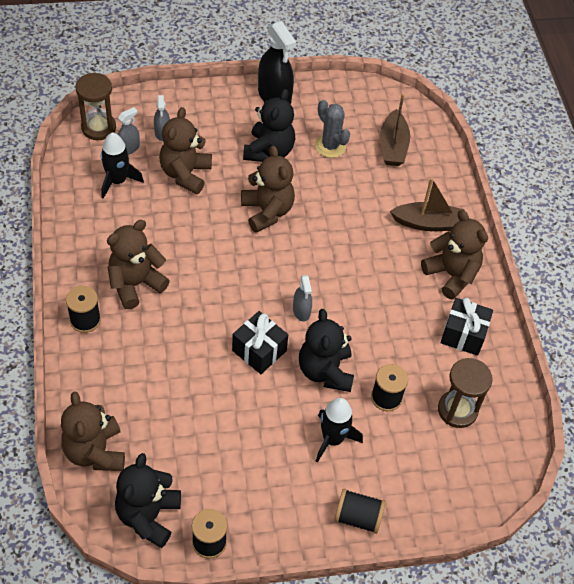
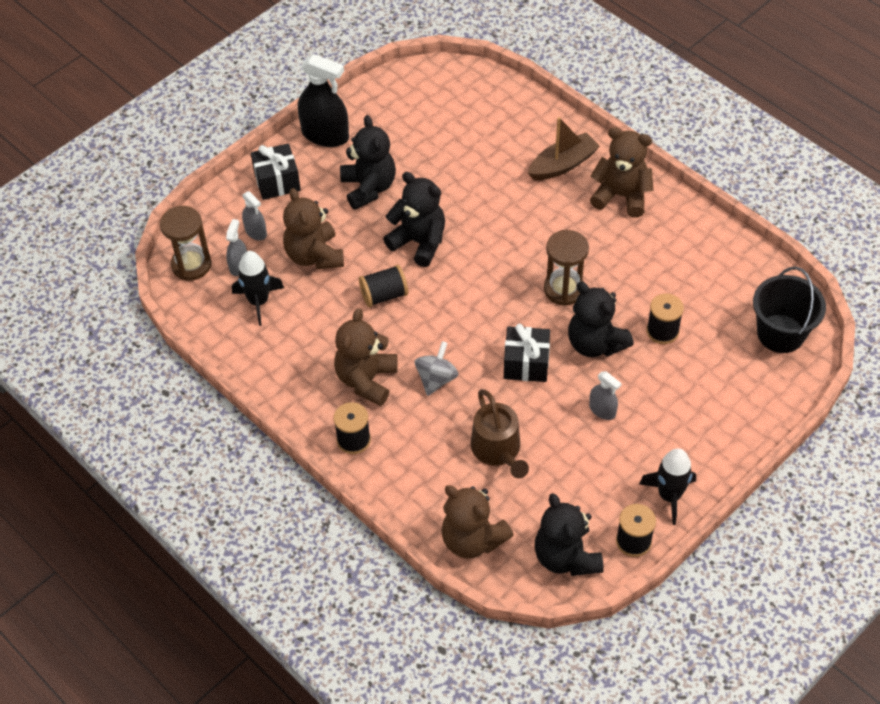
camera: 30 degrees left, 0 degrees up
brown teddy bear [241,145,295,233] -> black teddy bear [383,172,445,267]
grey spray bottle [293,275,312,322] -> grey spray bottle moved to [589,371,622,420]
grey cactus [315,100,350,158] -> none
black rocket [316,398,363,463] -> black rocket moved to [639,448,696,525]
black spool [334,489,386,534] -> black spool moved to [359,265,408,307]
brown boat [380,94,410,166] -> none
brown hourglass [438,358,493,428] -> brown hourglass moved to [544,230,589,306]
black gift [441,298,493,356] -> black gift moved to [251,143,301,200]
none -> grey spinning top [415,341,458,396]
none -> brown watering can [471,389,529,478]
none -> black bucket [753,267,826,353]

